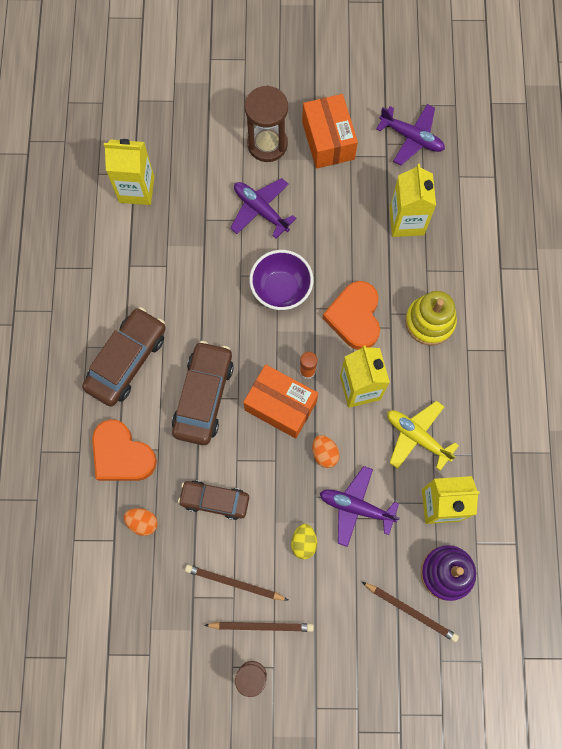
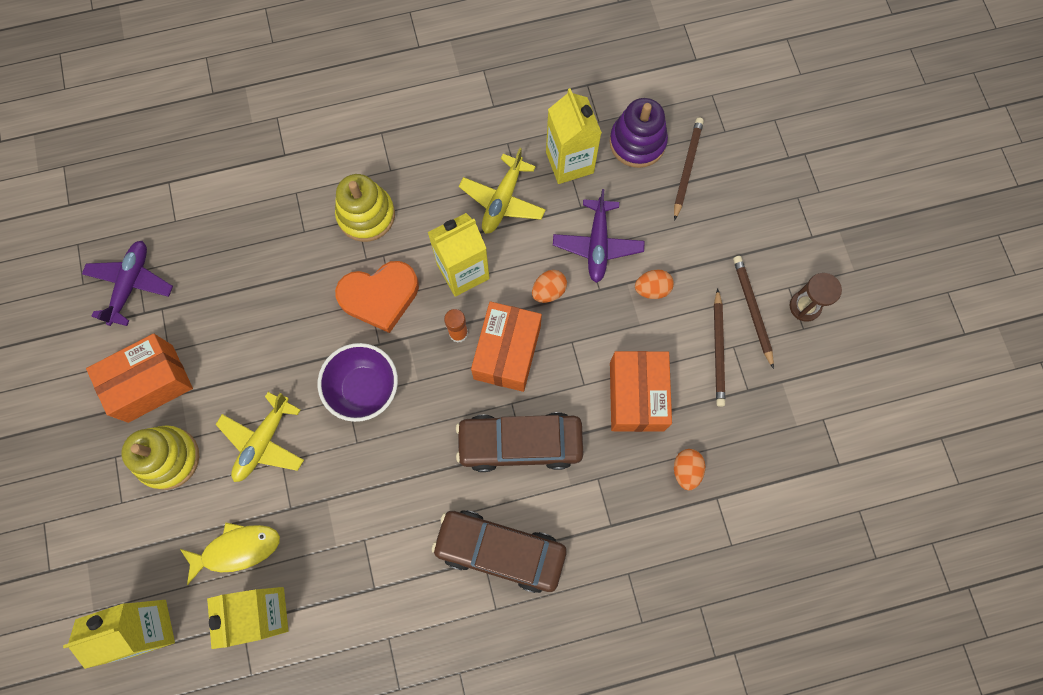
camera: 105 degrees left, 0 degrees up
orange heart [92,419,157,481] -> none
brown car [178,480,249,520] -> orange box [610,351,672,432]
purple plane [230,178,297,239] -> yellow plane [216,392,304,482]
brown hourglass [245,85,288,162] -> yellow stacking toy [122,425,199,490]
yellow egg [291,524,317,559] -> orange egg [635,269,674,299]
yellow carton [390,164,436,237] -> yellow carton moved to [63,600,175,669]
none -> yellow fish [180,522,280,585]

